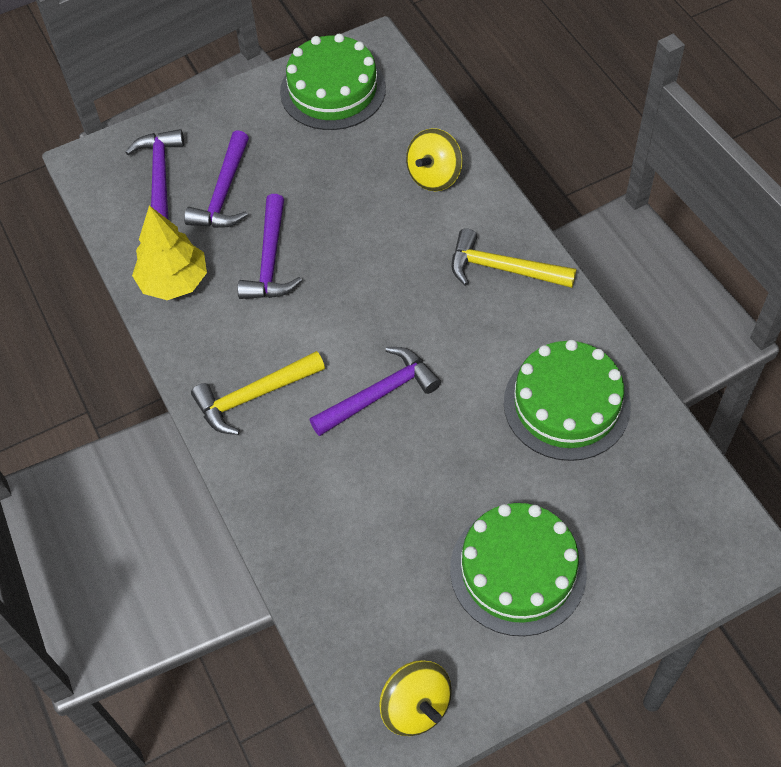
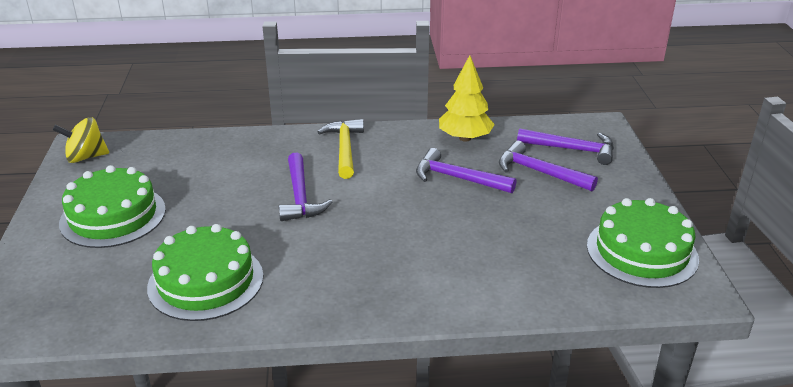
camera: 110 degrees right, 25 degrees down
yellow spinning top [406,128,463,191] -> none
yellow hammer [451,228,577,288] -> none

